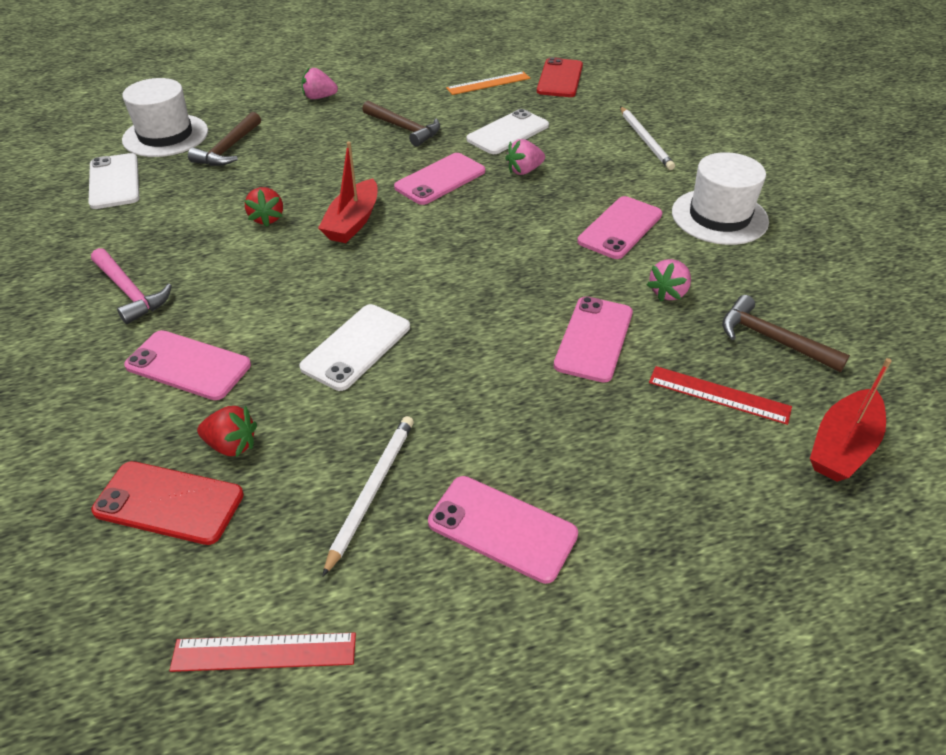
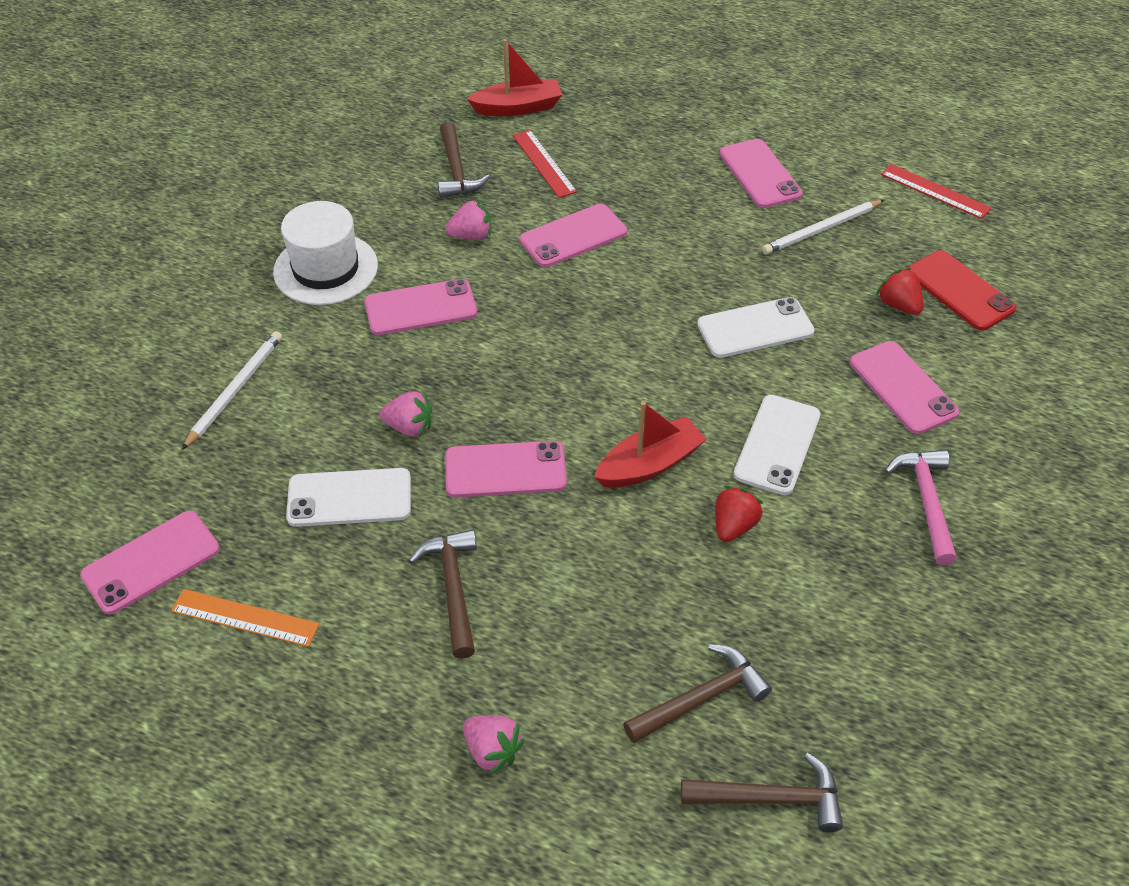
camera: 140 degrees left, 5 degrees up
white phone [88,153,139,209] -> white phone moved to [734,395,820,495]
white hat [122,78,208,157] -> brown hammer [681,753,843,832]
red phone [537,57,583,97] -> pink phone [80,511,220,615]

